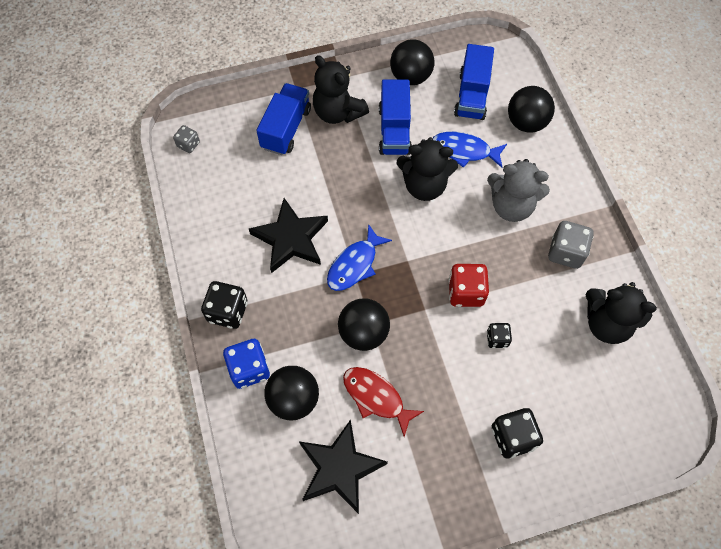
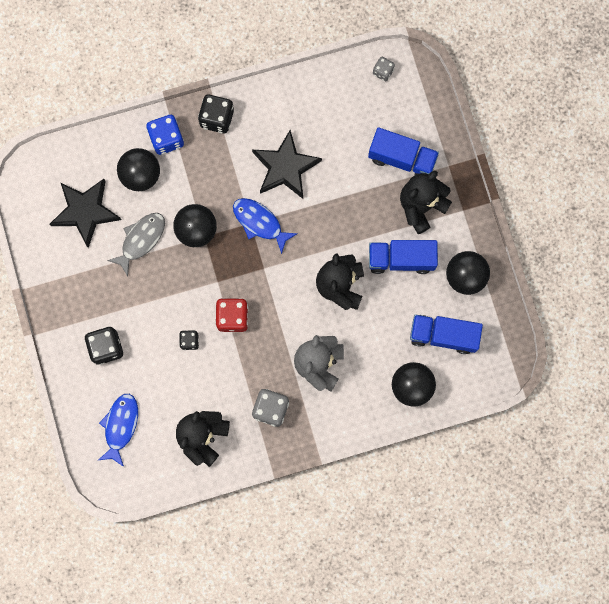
camera: 90 degrees right, 15 degrees up
red fish [343,367,424,437] -> grey fish [107,213,165,276]
blue fish [433,132,507,168] -> blue fish moved to [98,394,138,467]

